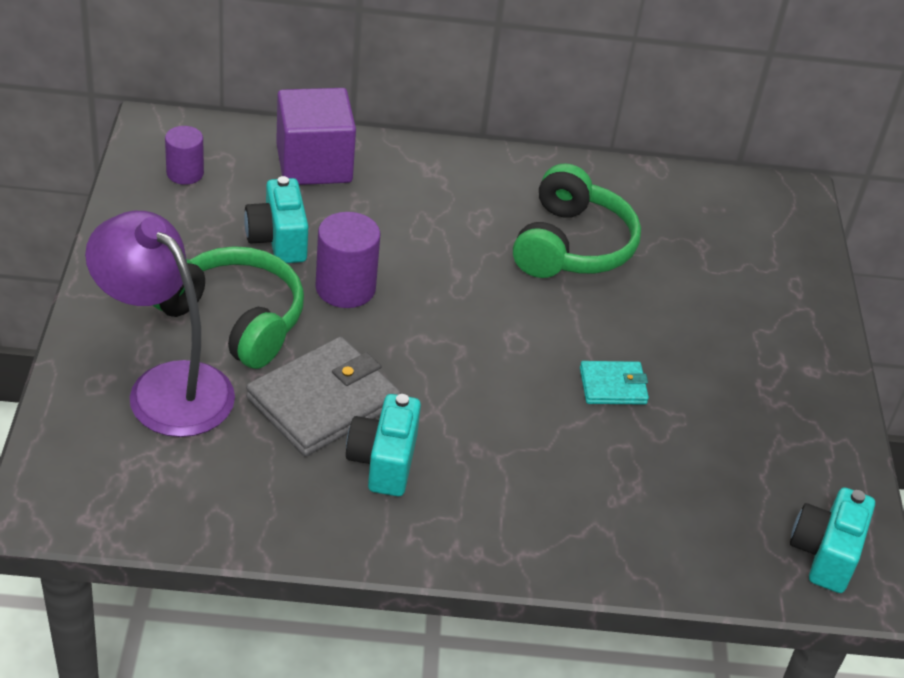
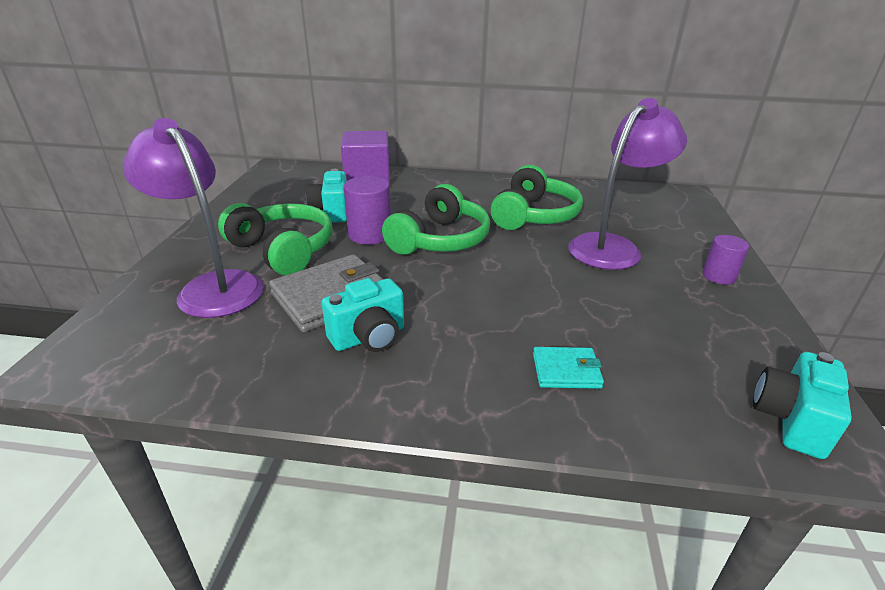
camera: 10 degrees right, 10 degrees down
purple cylinder [165,126,204,185] -> purple cylinder moved to [703,235,749,285]
turquoise camera [346,394,421,496] -> turquoise camera turned 135 degrees counterclockwise [322,278,404,352]
turquoise wallet [580,361,649,405] -> turquoise wallet moved to [533,347,604,389]
none -> green headphones [382,184,490,255]
none -> purple lamp [569,98,687,270]

